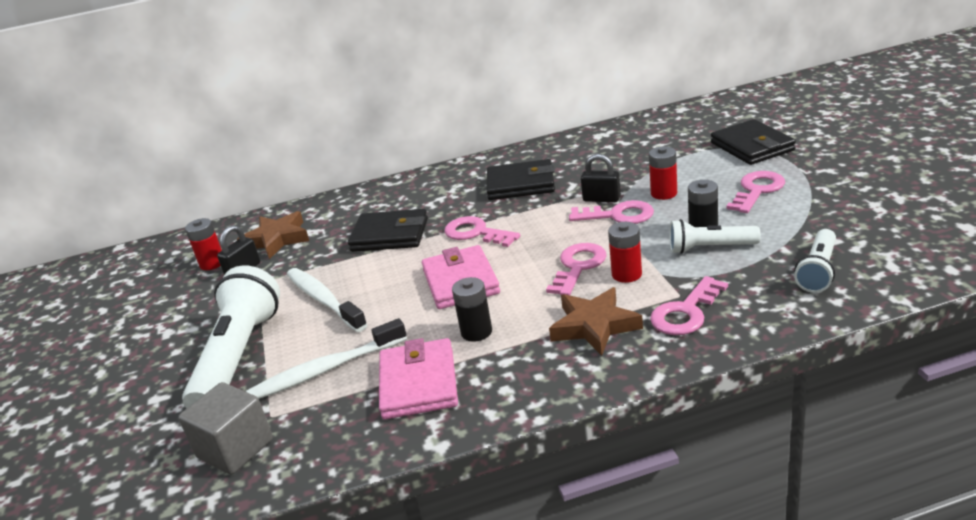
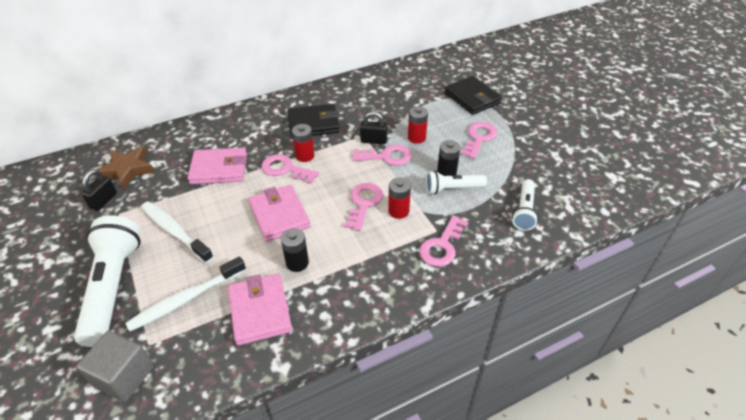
camera: 15 degrees left, 15 degrees up
red battery [185,218,222,270] -> red battery moved to [292,124,315,162]
black wallet [348,209,428,252] -> pink wallet [188,148,247,184]
brown star [549,287,643,356] -> none

